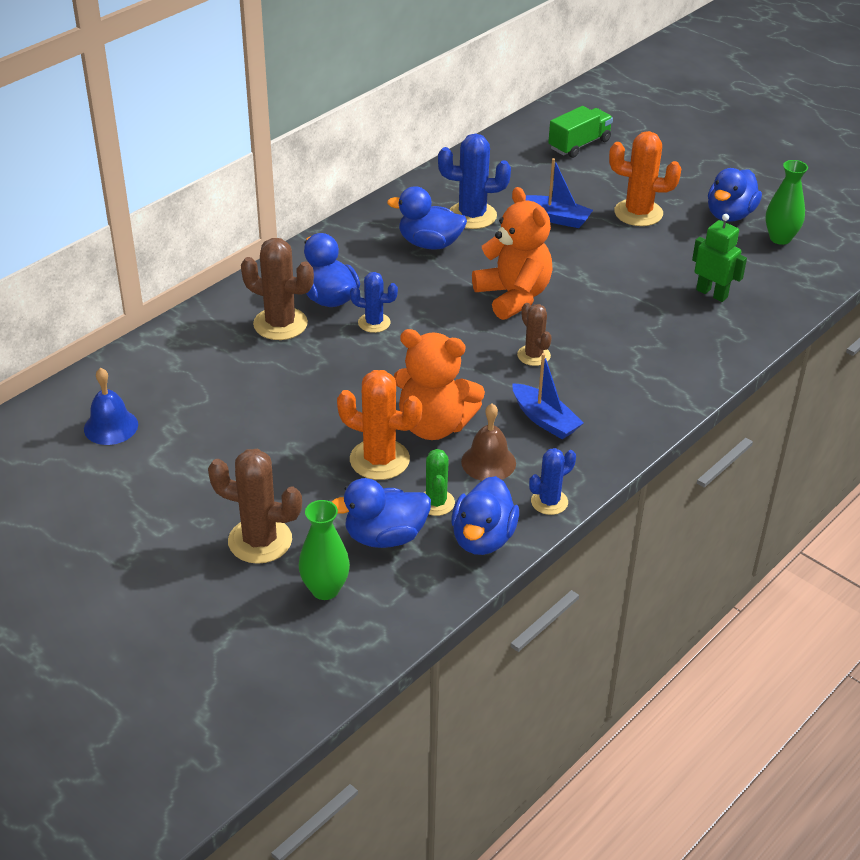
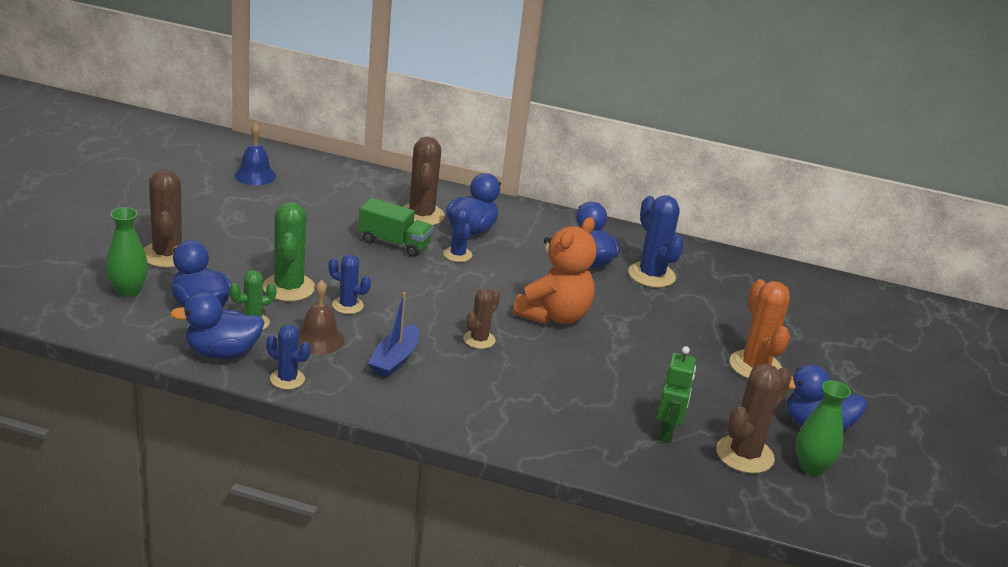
camera: 60 degrees right, 10 degrees down
orange cactus [337,370,422,480] -> green cactus [263,202,315,302]
orange teddy bear [394,329,485,440] -> blue cactus [329,254,371,314]
blue boat [526,158,593,228] -> none
green truck [548,106,613,158] -> green truck moved to [358,198,433,257]
none -> brown cactus [716,364,791,474]

